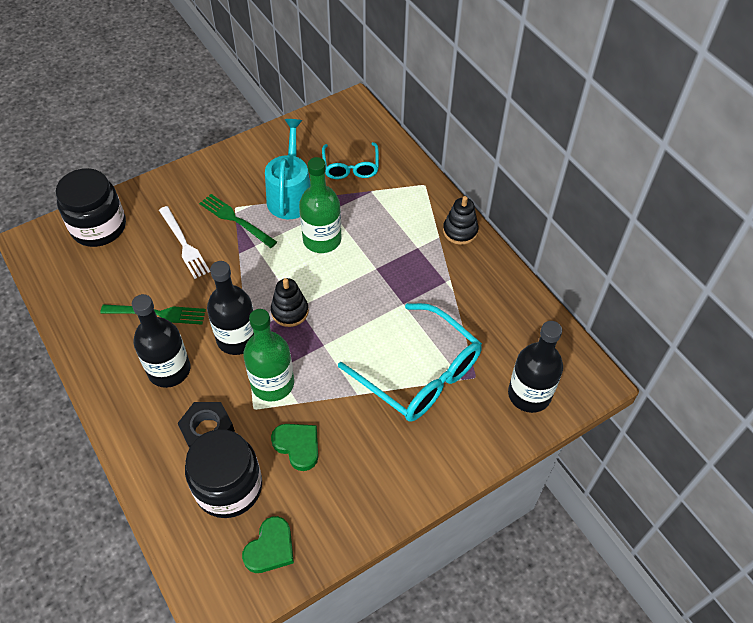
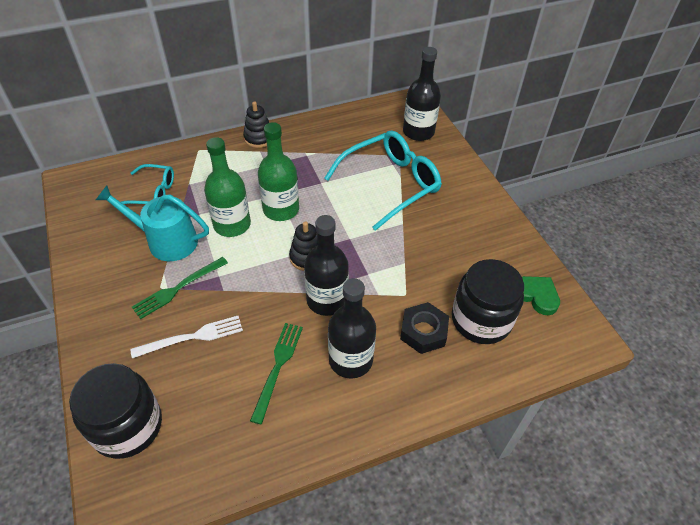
camera: 80 degrees left, 5 degrees down
green bottle [243,309,294,401] -> green bottle moved to [258,122,299,221]
green heart [271,424,318,471] -> none

